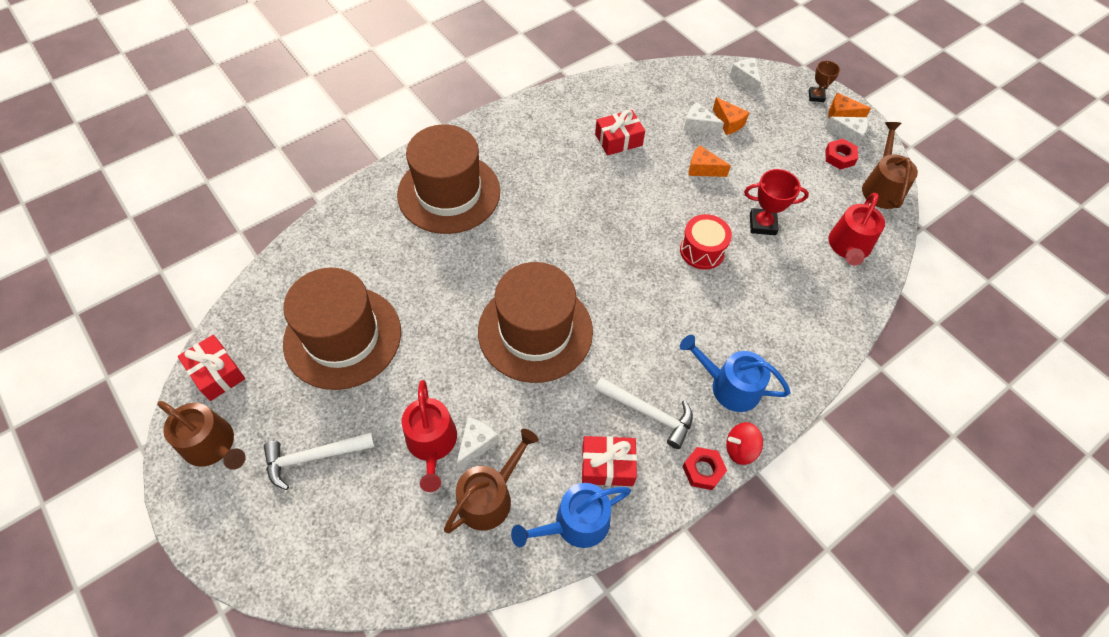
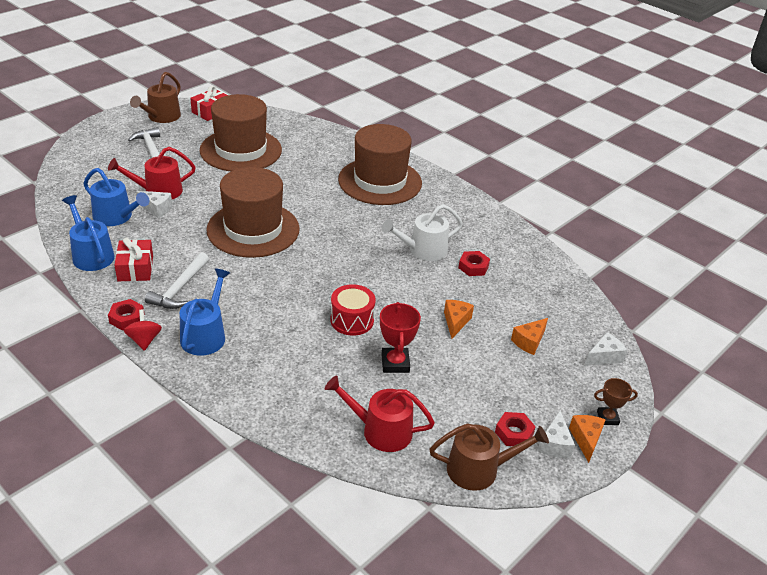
camera: 80 degrees right, 20 degrees down
brown watering can [444,429,539,533] -> blue watering can [84,168,149,226]
red gift [595,110,645,156] -> red nut [458,251,490,276]
white cheese [684,102,724,135] -> none
none -> white watering can [382,204,463,261]

